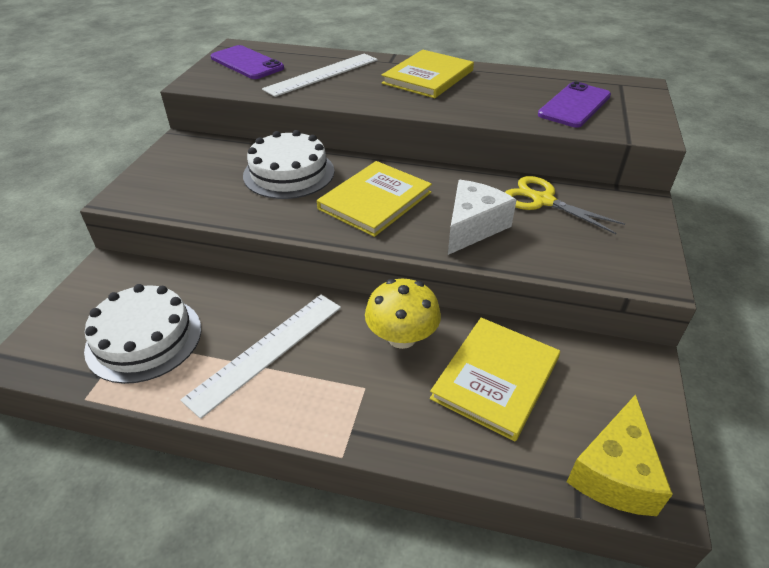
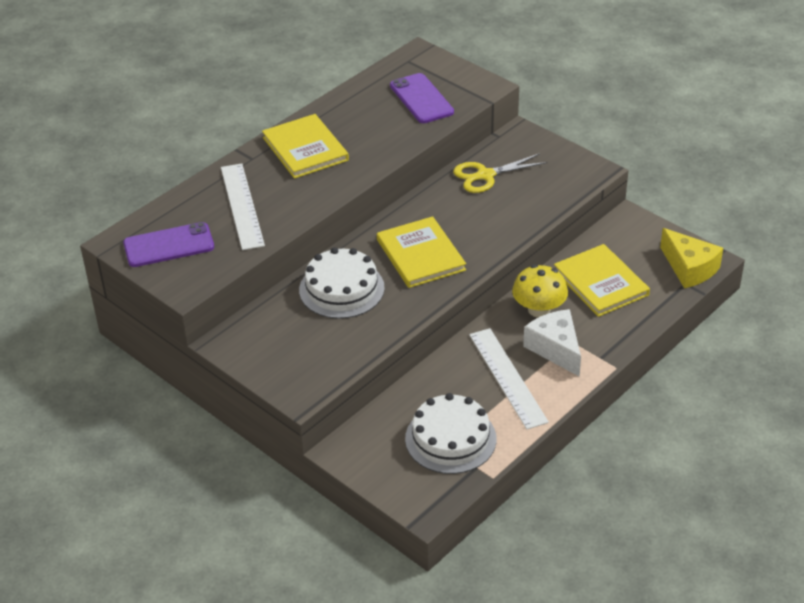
camera: 60 degrees left, 0 degrees up
white cheese [448,180,517,255] -> white cheese moved to [523,309,581,377]

